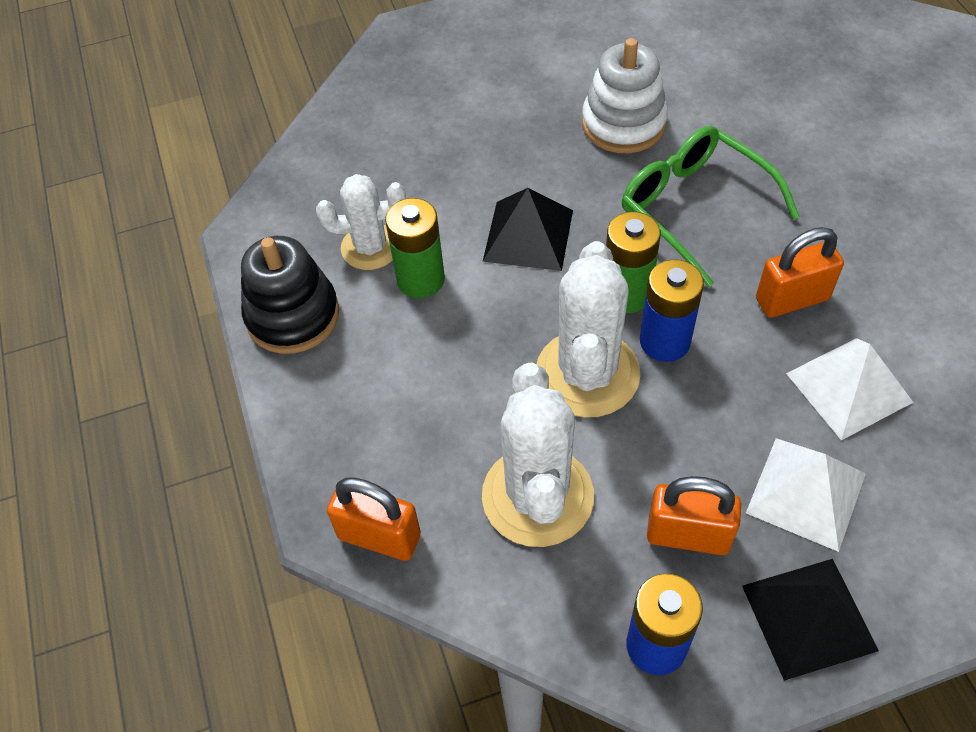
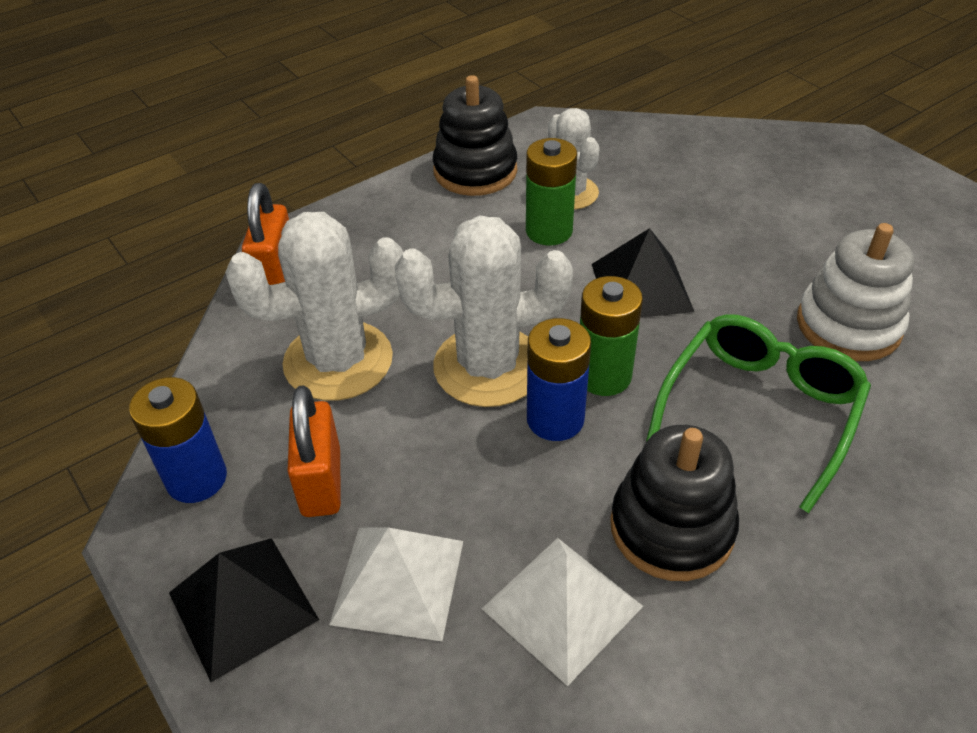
camera: 70 degrees right, 10 degrees down
orange padlock [756,227,844,318] -> black stacking toy [610,425,739,581]

